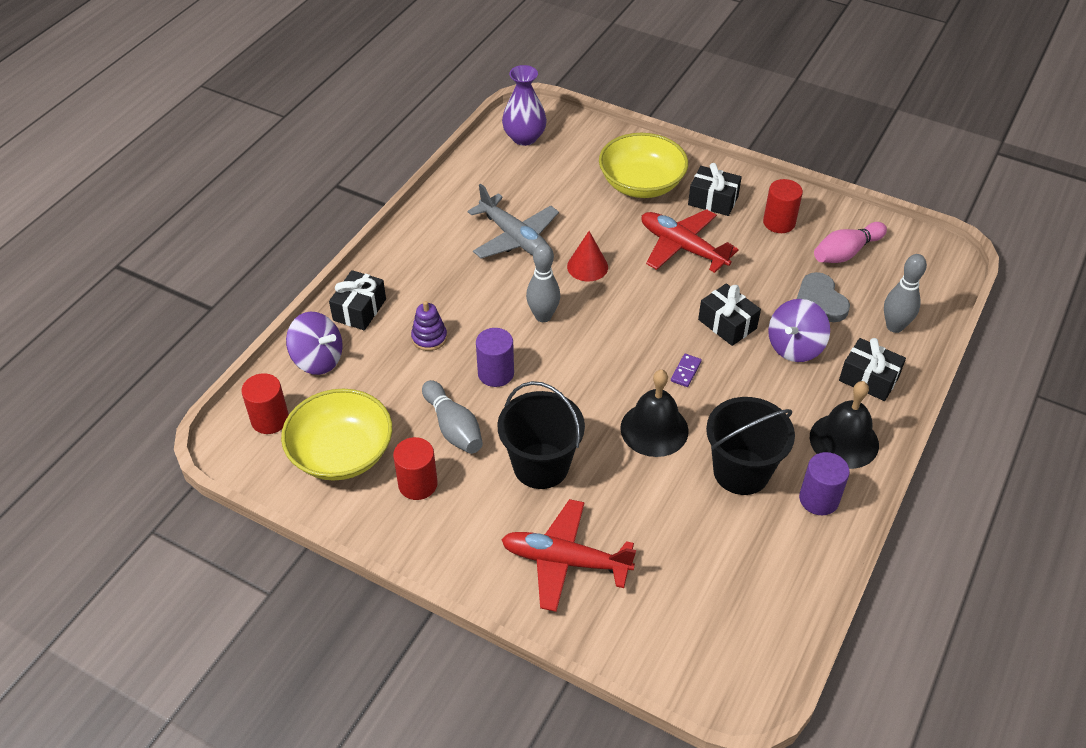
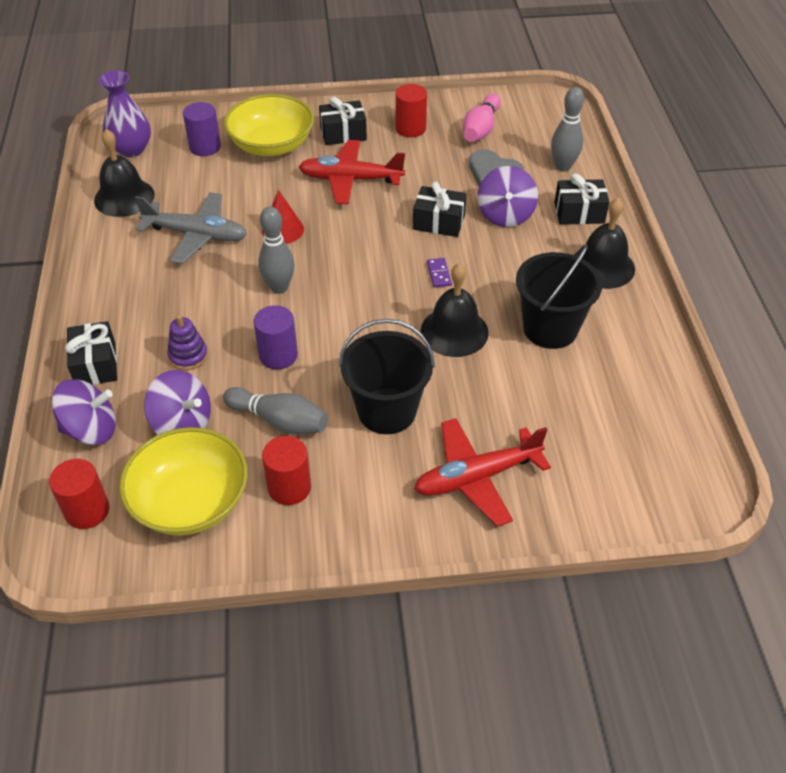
camera: 35 degrees left, 0 degrees up
purple cylinder [799,452,850,515] -> purple cylinder moved to [183,102,221,156]
none -> black bell [94,129,155,217]
none -> purple spinning top [144,370,211,435]

